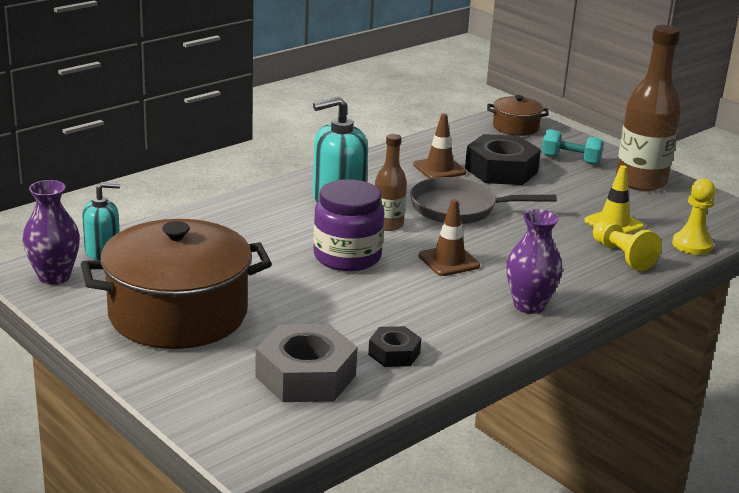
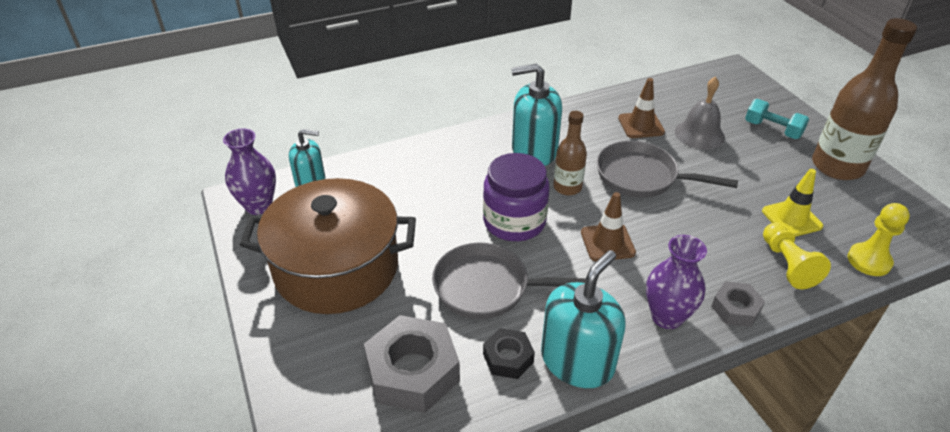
camera: 20 degrees right, 15 degrees up
black nut [465,134,541,185] -> grey bell [675,76,725,149]
brown pot [487,95,549,136] -> none
none -> grey pan [432,243,586,319]
none -> turquoise soap dispenser [541,250,626,388]
none -> grey nut [711,281,765,327]

